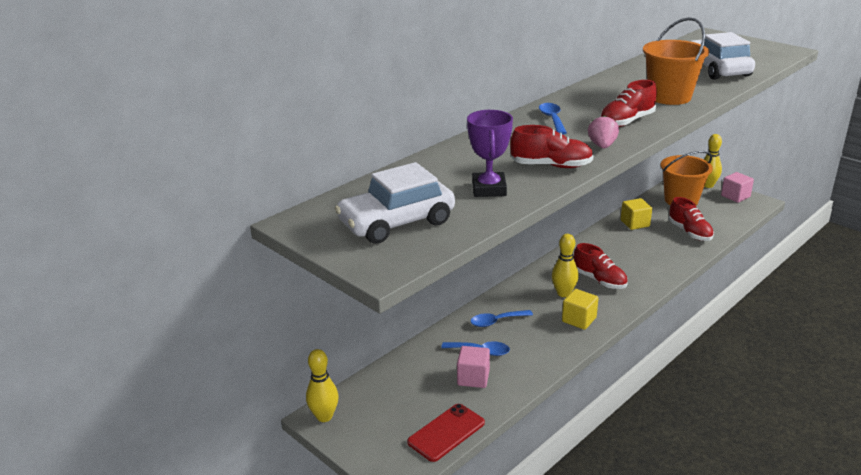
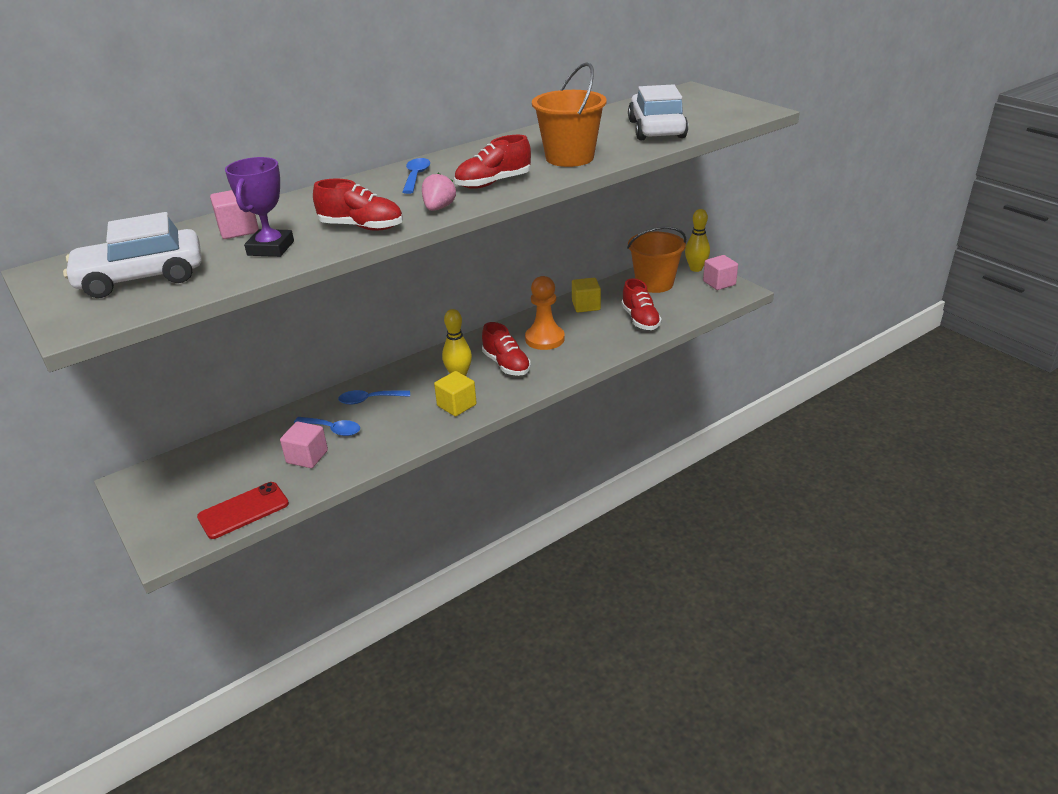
camera: 10 degrees right, 5 degrees up
yellow bowling pin [306,349,339,422] -> none
none -> pink cube [210,190,259,239]
none -> orange pawn [525,276,565,350]

